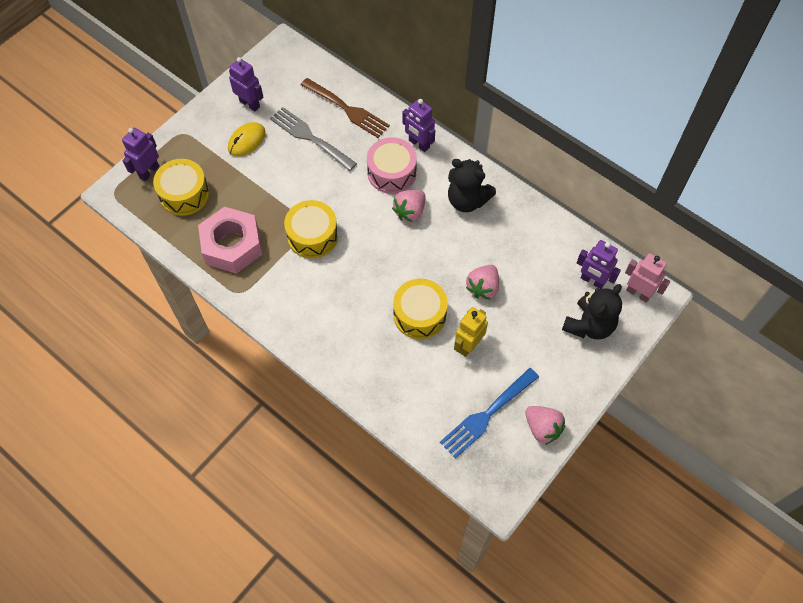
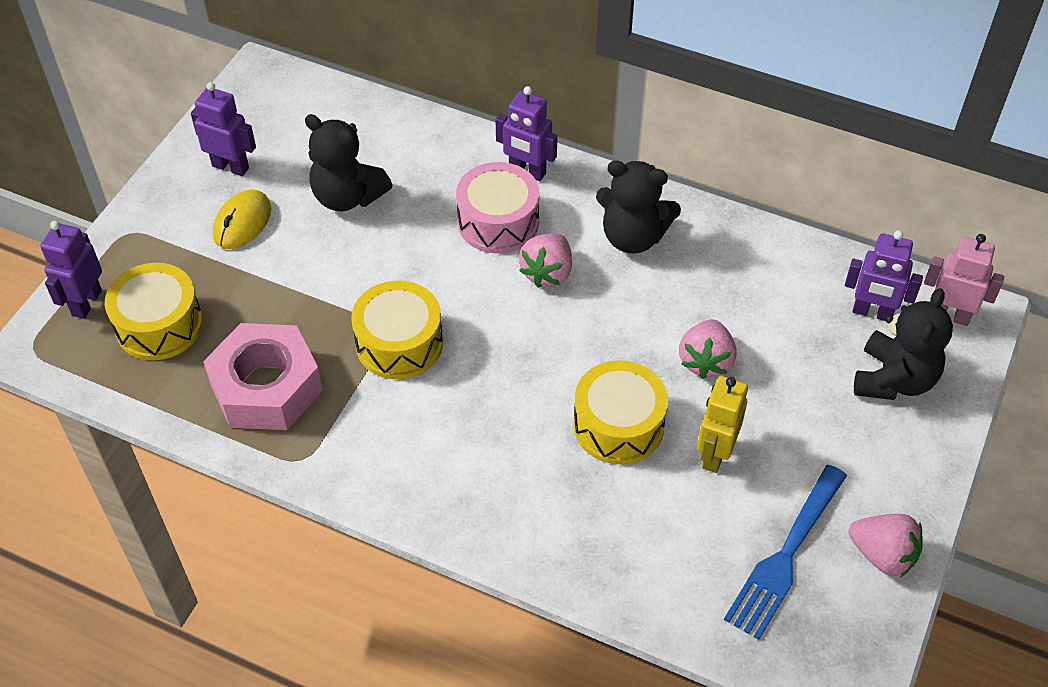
camera: 15 degrees left, 10 degrees down
grey fork [270,107,357,171] -> black teddy bear [305,114,393,212]
brown fork [301,78,390,138] -> none

